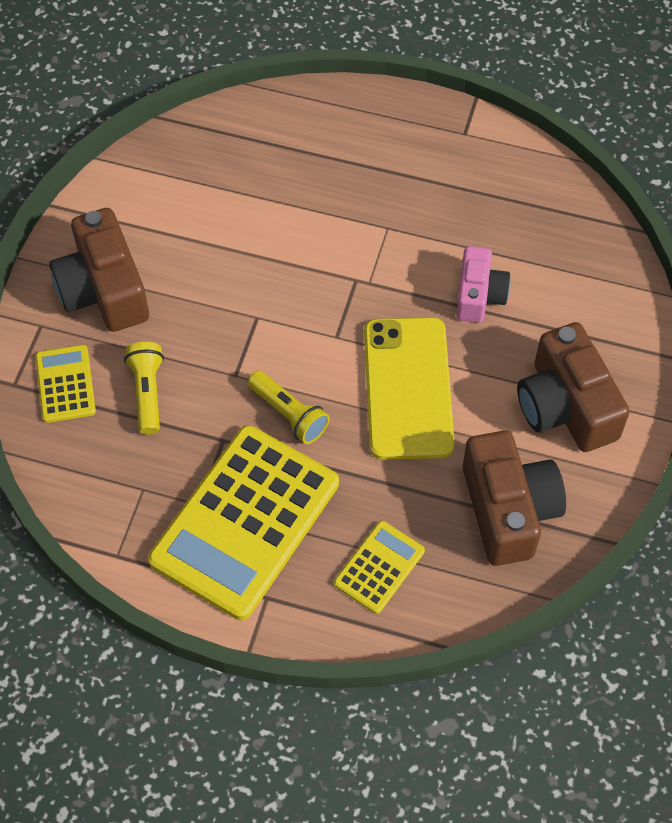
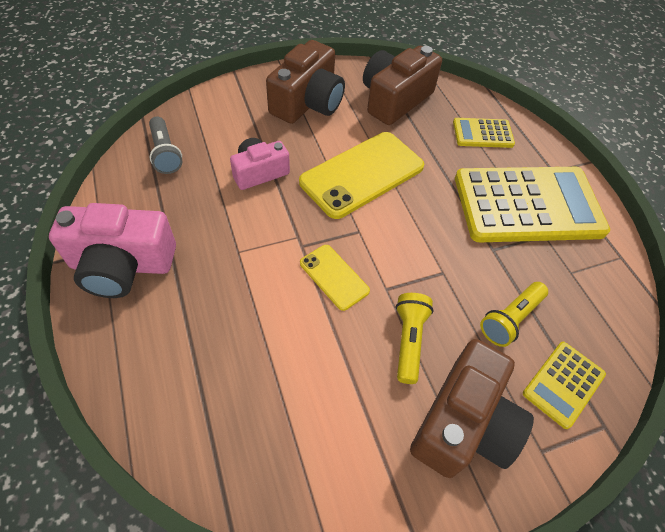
camera: 130 degrees left, 5 degrees down
yellow flashlight [248,371,330,444] -> yellow flashlight moved to [396,293,434,384]
none -> pink camera [49,203,176,298]
none -> grey flashlight [149,116,183,174]
none -> yellow phone [300,245,370,311]

